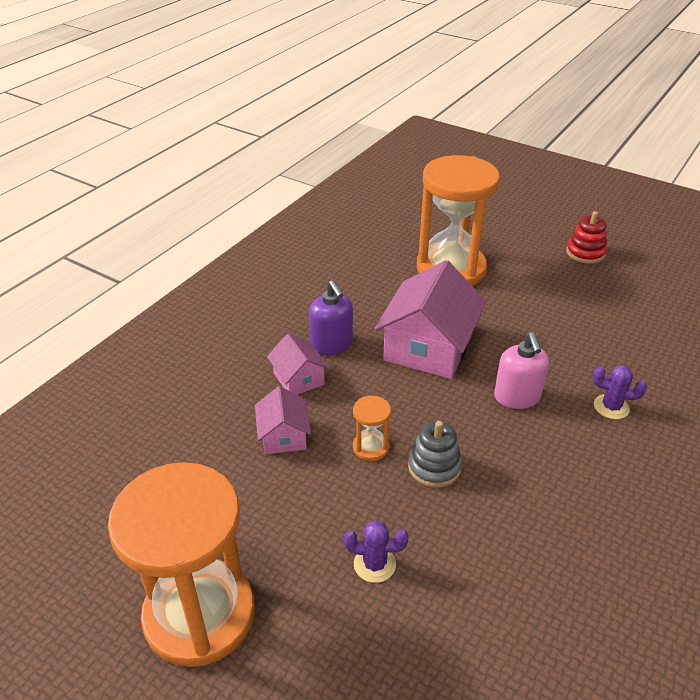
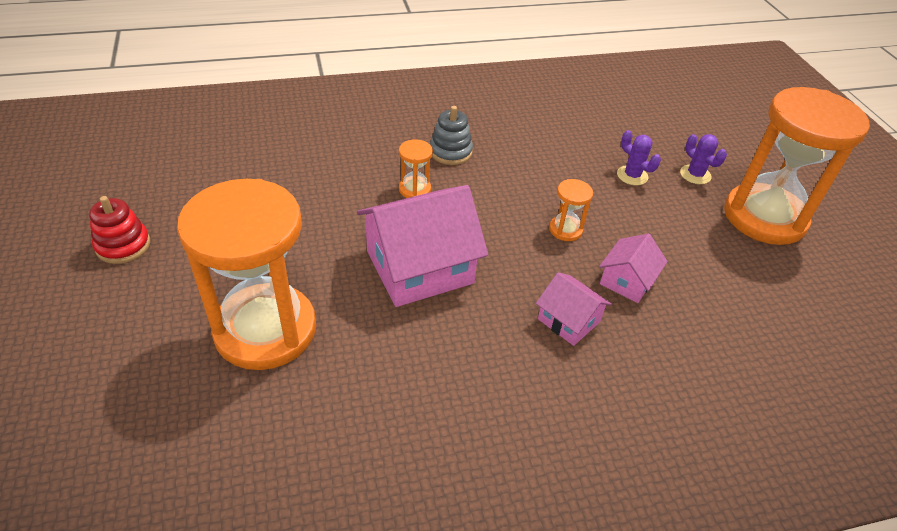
camera: 140 degrees left, 5 degrees up
pink house [267,333,329,395] -> pink house turned 60 degrees counterclockwise [536,272,612,346]
purple soap dispenser [309,280,353,355] -> none
grey stacking toy [408,421,462,488] -> grey stacking toy moved to [430,106,473,165]
pink soap dispenser [494,332,549,409] -> orange hourglass [399,139,433,198]
purple cactus [593,365,647,419] -> purple cactus moved to [680,134,727,184]

